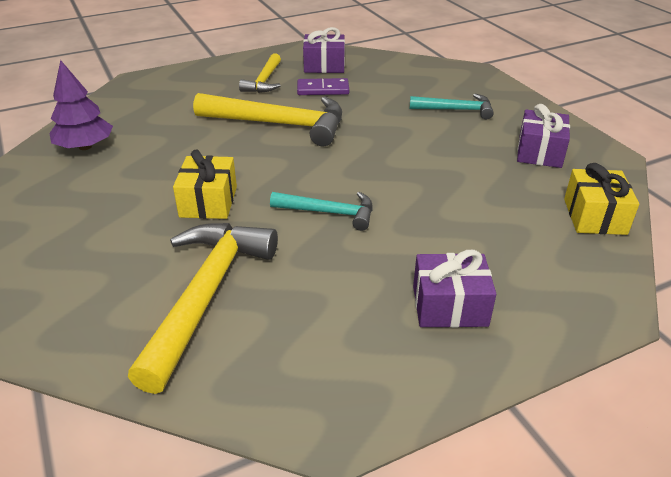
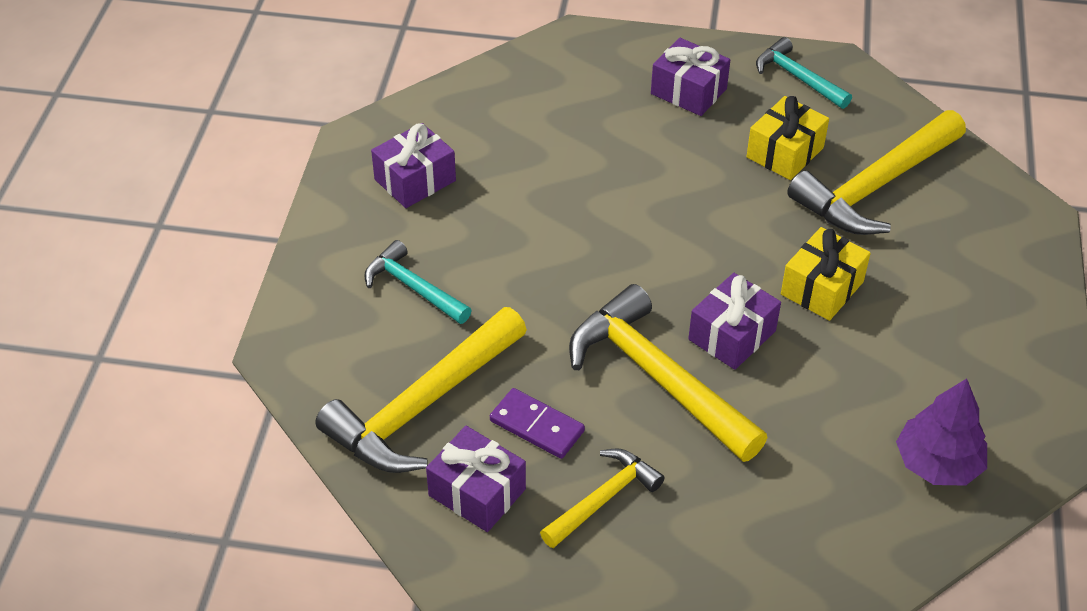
camera: 145 degrees left, 10 degrees up
turquoise hammer [270,192,373,231] -> turquoise hammer moved to [756,37,852,109]
yellow gift [564,163,639,235] -> yellow gift moved to [746,96,829,180]
none -> yellow hammer [315,307,527,473]
none -> purple gift [688,273,781,370]

